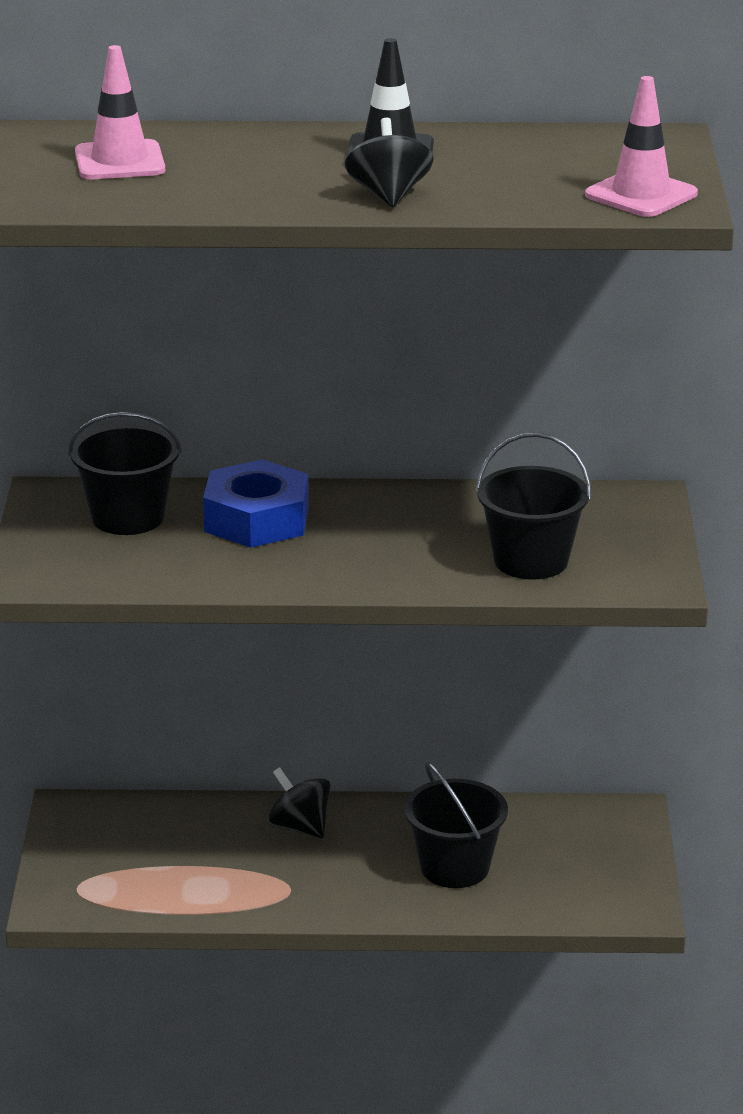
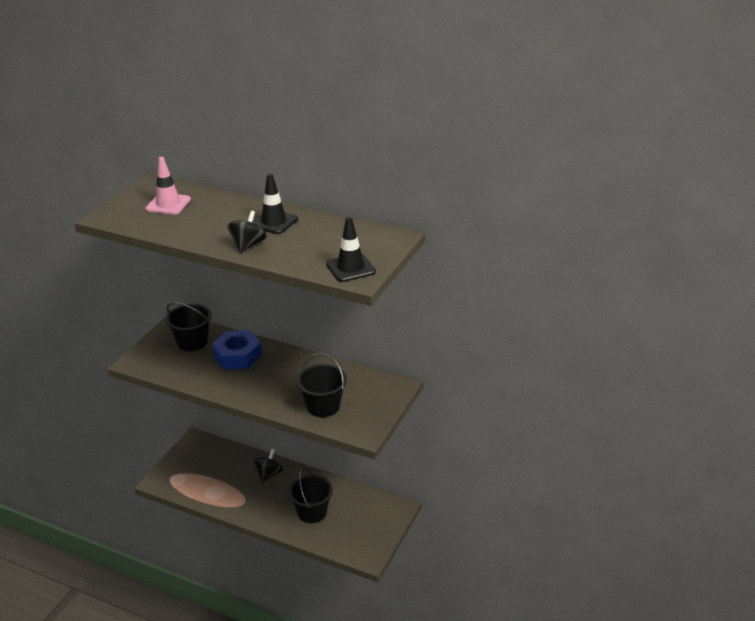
camera: 25 degrees right, 5 degrees up
black spinning top [267,767,331,838] -> black spinning top turned 45 degrees clockwise [253,449,283,482]
pink traffic cone [585,76,698,217] -> black traffic cone [326,216,376,282]

